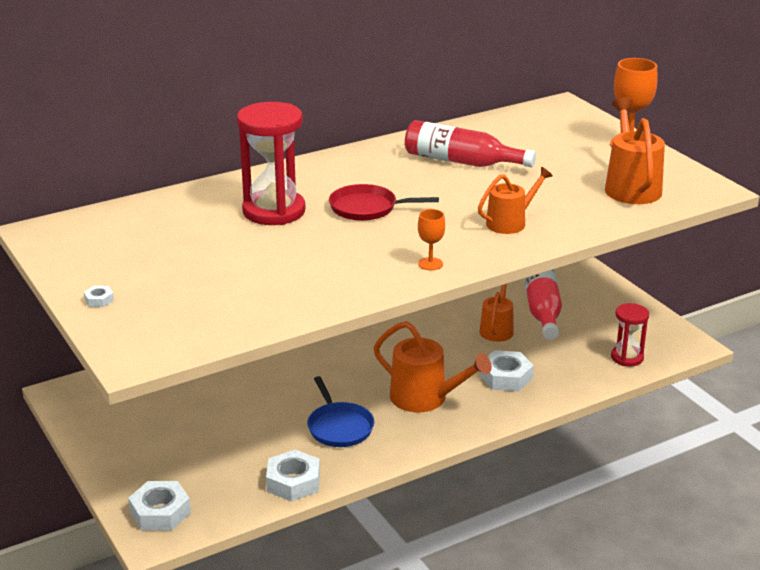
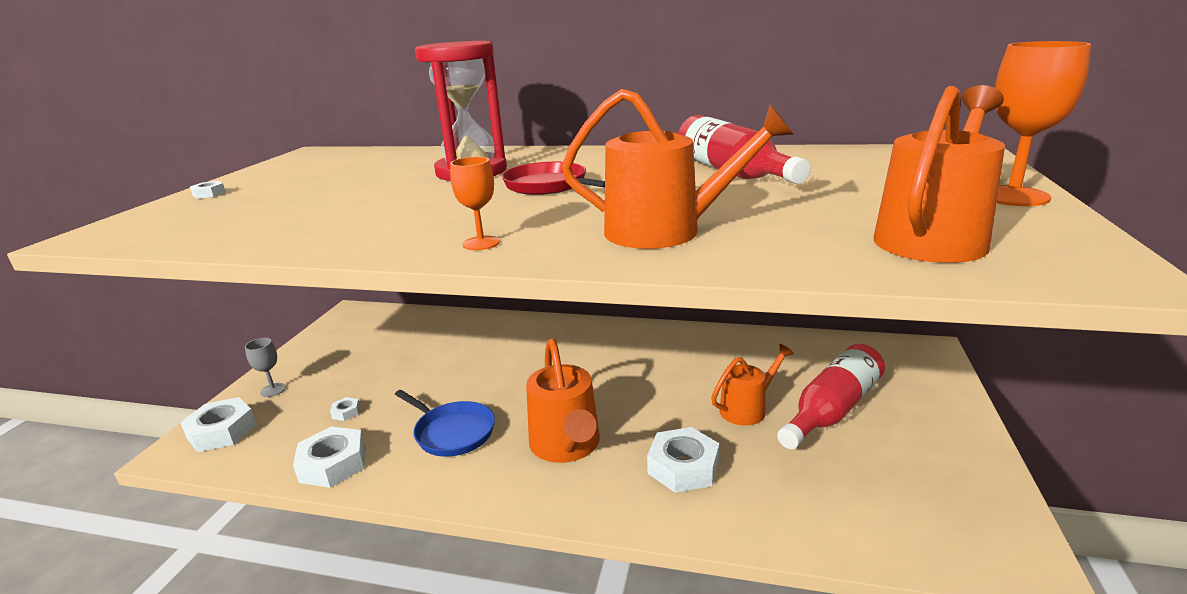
camera: 45 degrees right, 5 degrees down
blue pan [307,376,374,447] -> blue pan turned 75 degrees counterclockwise [395,390,495,457]
orange watering can [478,167,553,234] -> orange watering can [562,89,794,249], size x1.52
red hourglass [611,303,649,367] -> none
none -> grey goblet [245,338,286,397]
none -> white nut [330,397,360,421]

